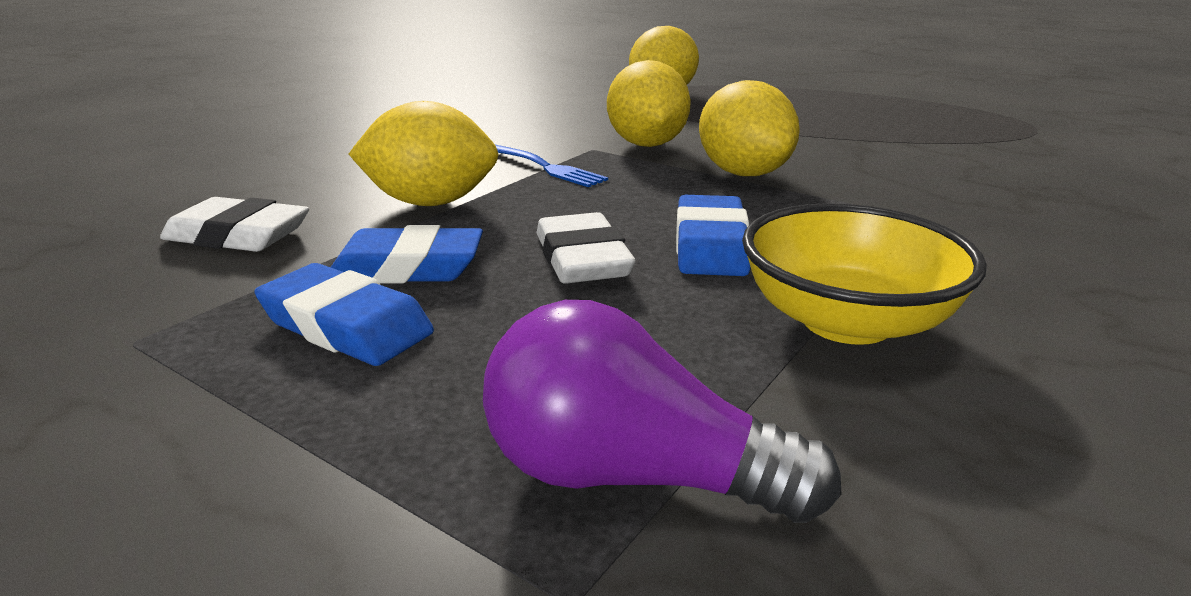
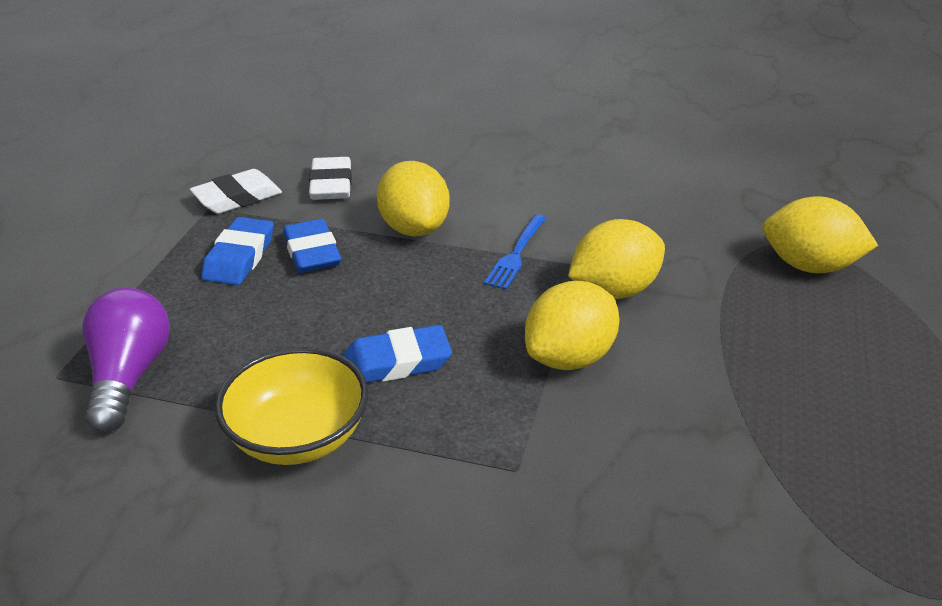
camera: 70 degrees right, 10 degrees up
white eraser [537,212,635,284] -> white eraser moved to [190,169,282,214]

